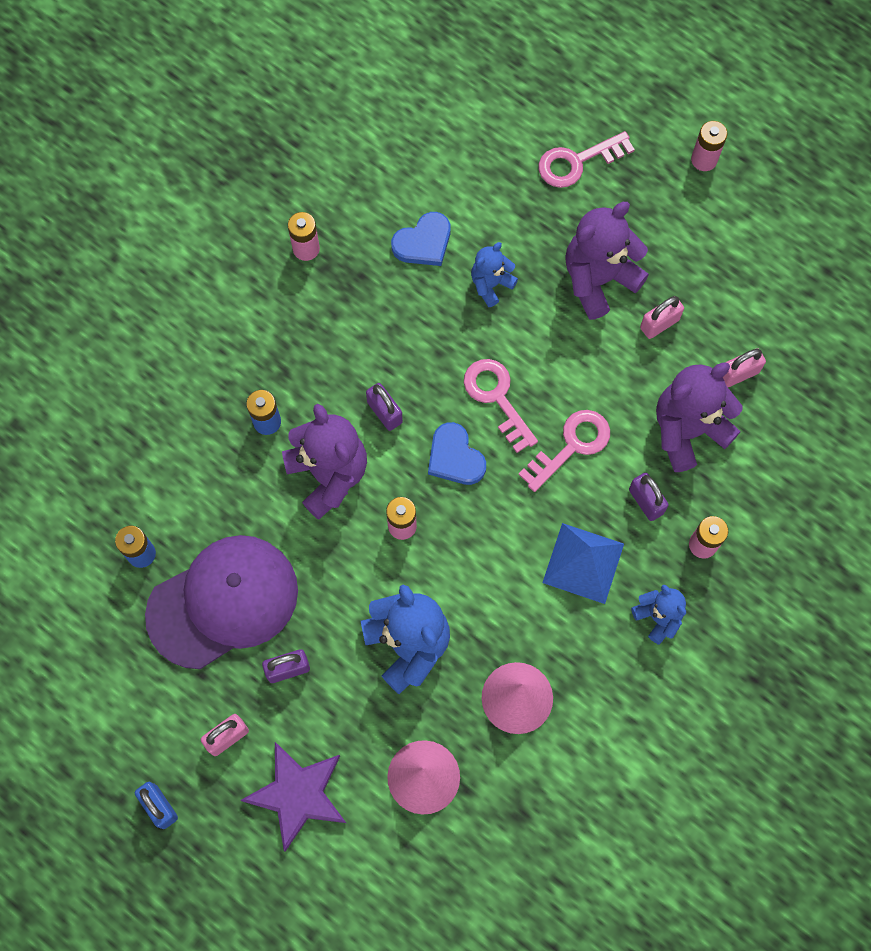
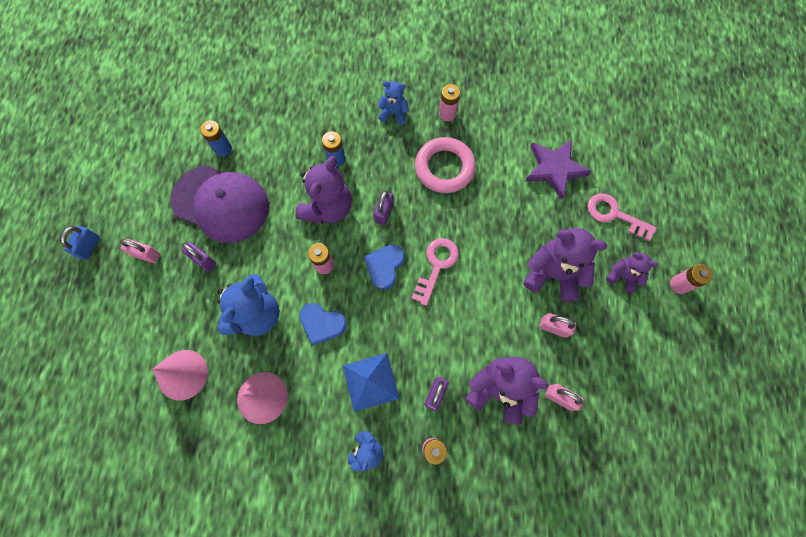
camera: 55 degrees right, 0 degrees up
purple star [240,742,346,852] -> purple star moved to [525,139,592,200]
blue heart [391,212,450,266] -> blue heart moved to [299,303,347,345]
blue teddy bear [471,242,518,307] -> blue teddy bear moved to [377,81,409,125]
pink key [519,410,610,492] -> none
none -> pink ring [415,137,476,193]
none -> purple teddy bear [606,252,658,293]

